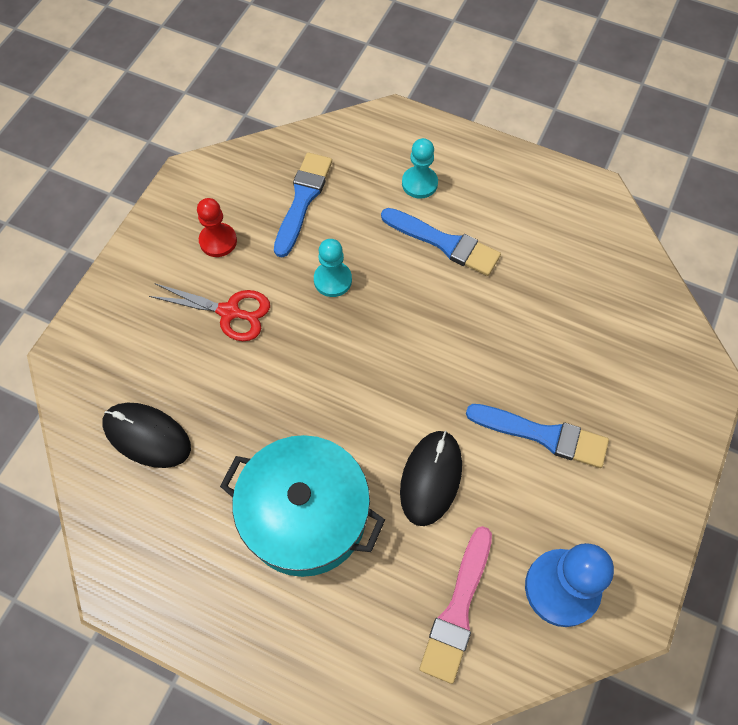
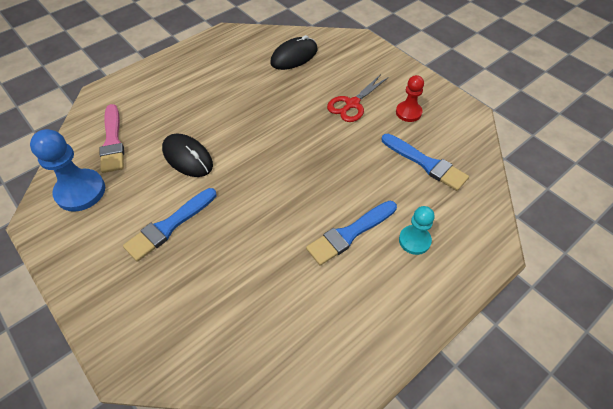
camera: 115 degrees right, 10 degrees down
turquoise pot [220,435,385,577] -> none
turquoise pawn [314,239,352,297] -> none
pink brush [419,526,492,684] -> pink brush turned 150 degrees counterclockwise [99,104,124,173]

